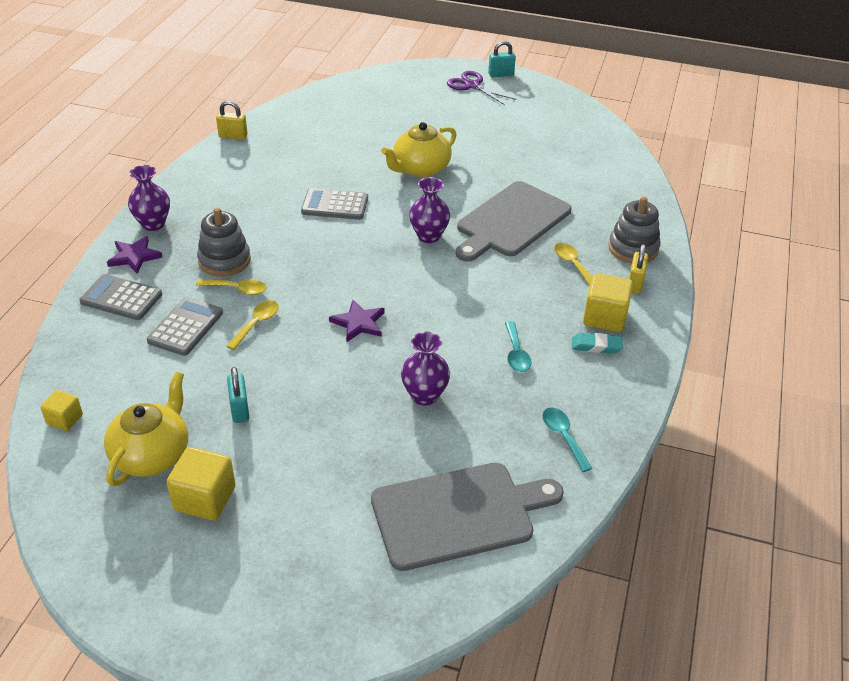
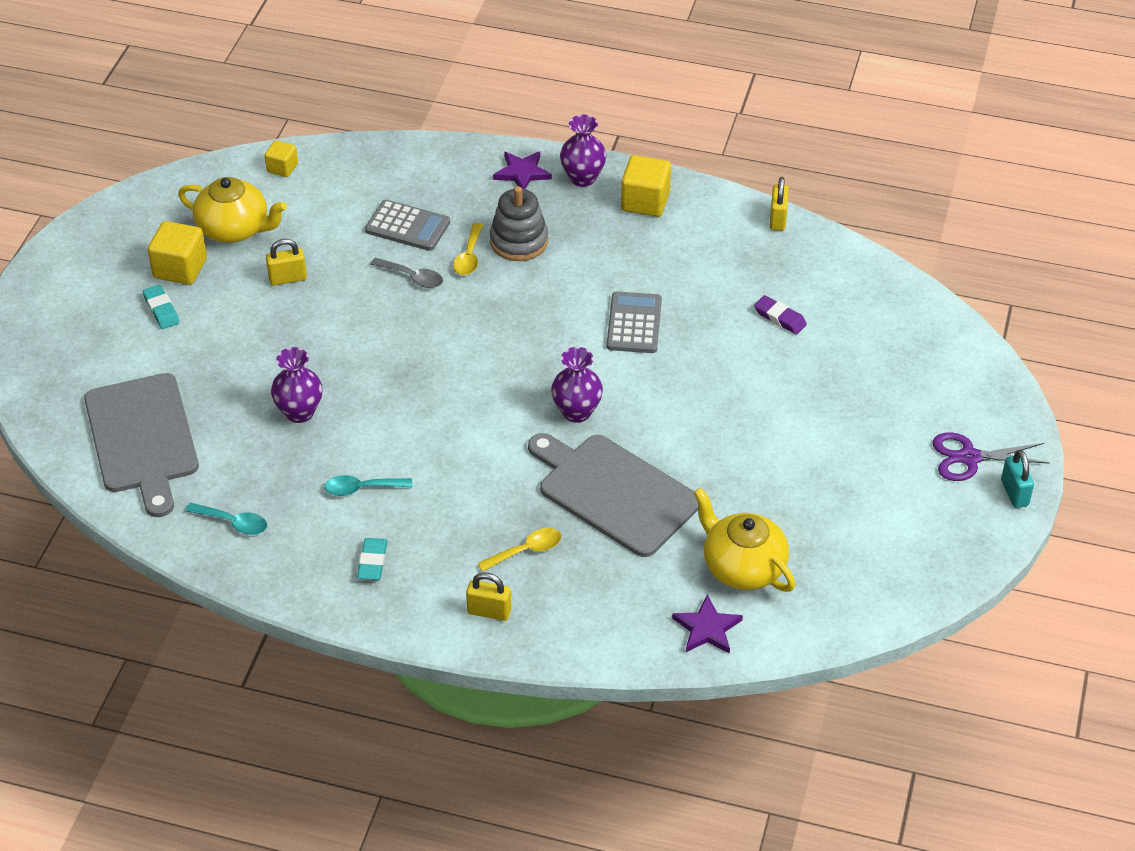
camera: 90 degrees right, 5 degrees up
grey calculator [79,274,162,320] -> none
yellow spoon [227,300,279,350] -> grey spoon [371,258,443,288]
turquoise padlock [227,367,249,423] -> yellow padlock [266,239,307,285]
purple star [329,300,385,342] -> purple star moved to [672,594,743,654]
yellow teapot [381,122,456,177] -> yellow teapot moved to [693,488,795,592]
purple scissors [447,71,516,105] -> purple scissors turned 135 degrees counterclockwise [932,432,1050,481]
turquoise spoon [542,407,593,472] -> turquoise spoon turned 45 degrees clockwise [185,503,267,535]
yellow cube [583,273,633,332] -> yellow cube moved to [621,155,671,217]
grey stacking toy [608,196,661,263] -> none
none -> turquoise eraser [143,285,179,329]
none -> purple eraser [754,295,807,334]

